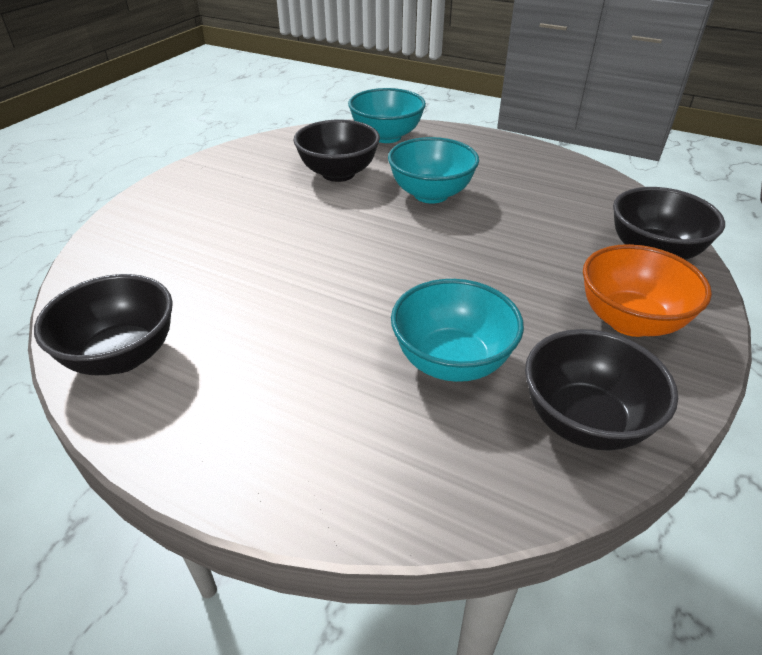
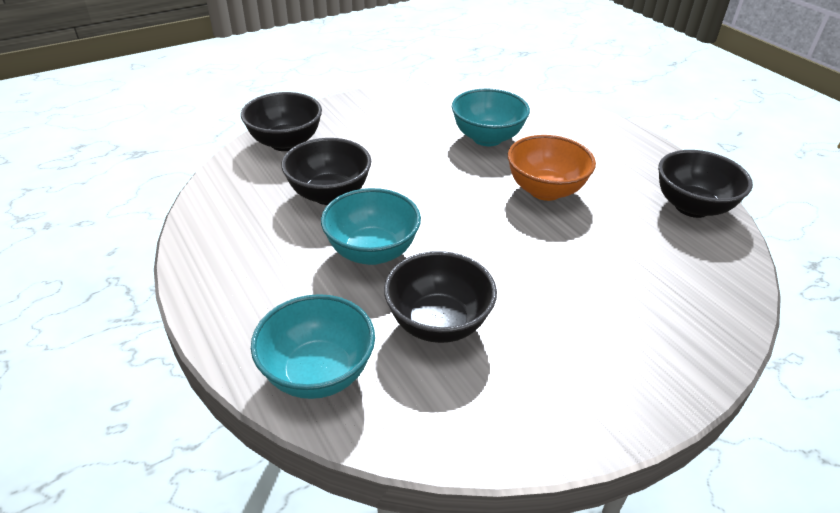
camera: 150 degrees left, 0 degrees up
black bowl [525,329,678,451] -> black bowl moved to [281,138,371,205]
orange bowl [583,244,712,337] -> orange bowl moved to [508,135,596,201]

